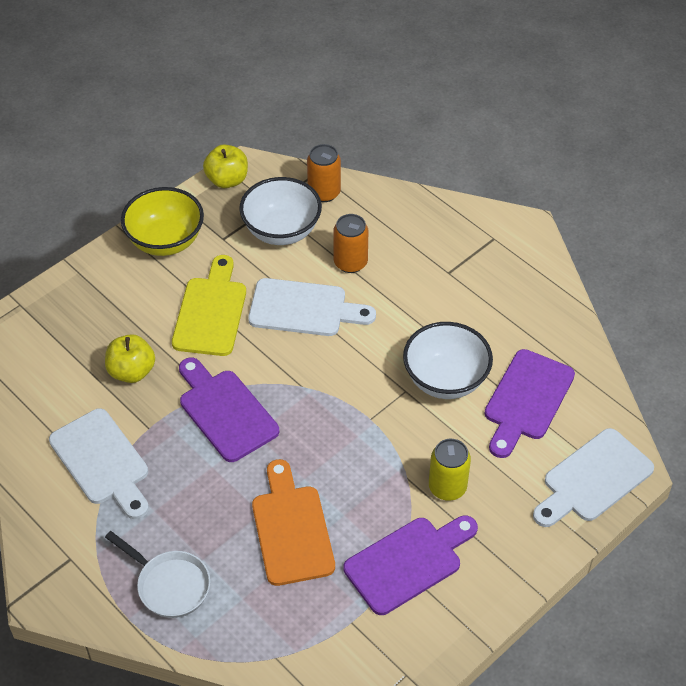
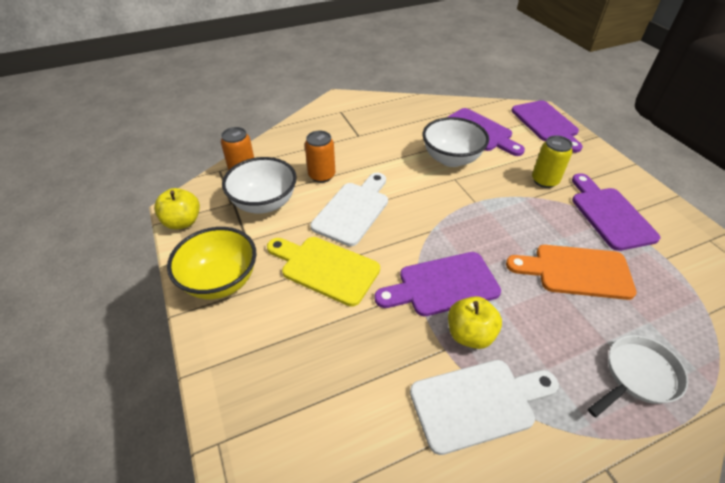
camera: 70 degrees left, 5 degrees down
yellow apple [105,334,155,383] -> yellow apple moved to [448,296,502,349]
white cutting board [533,428,654,527] -> purple cutting board [511,100,583,153]

